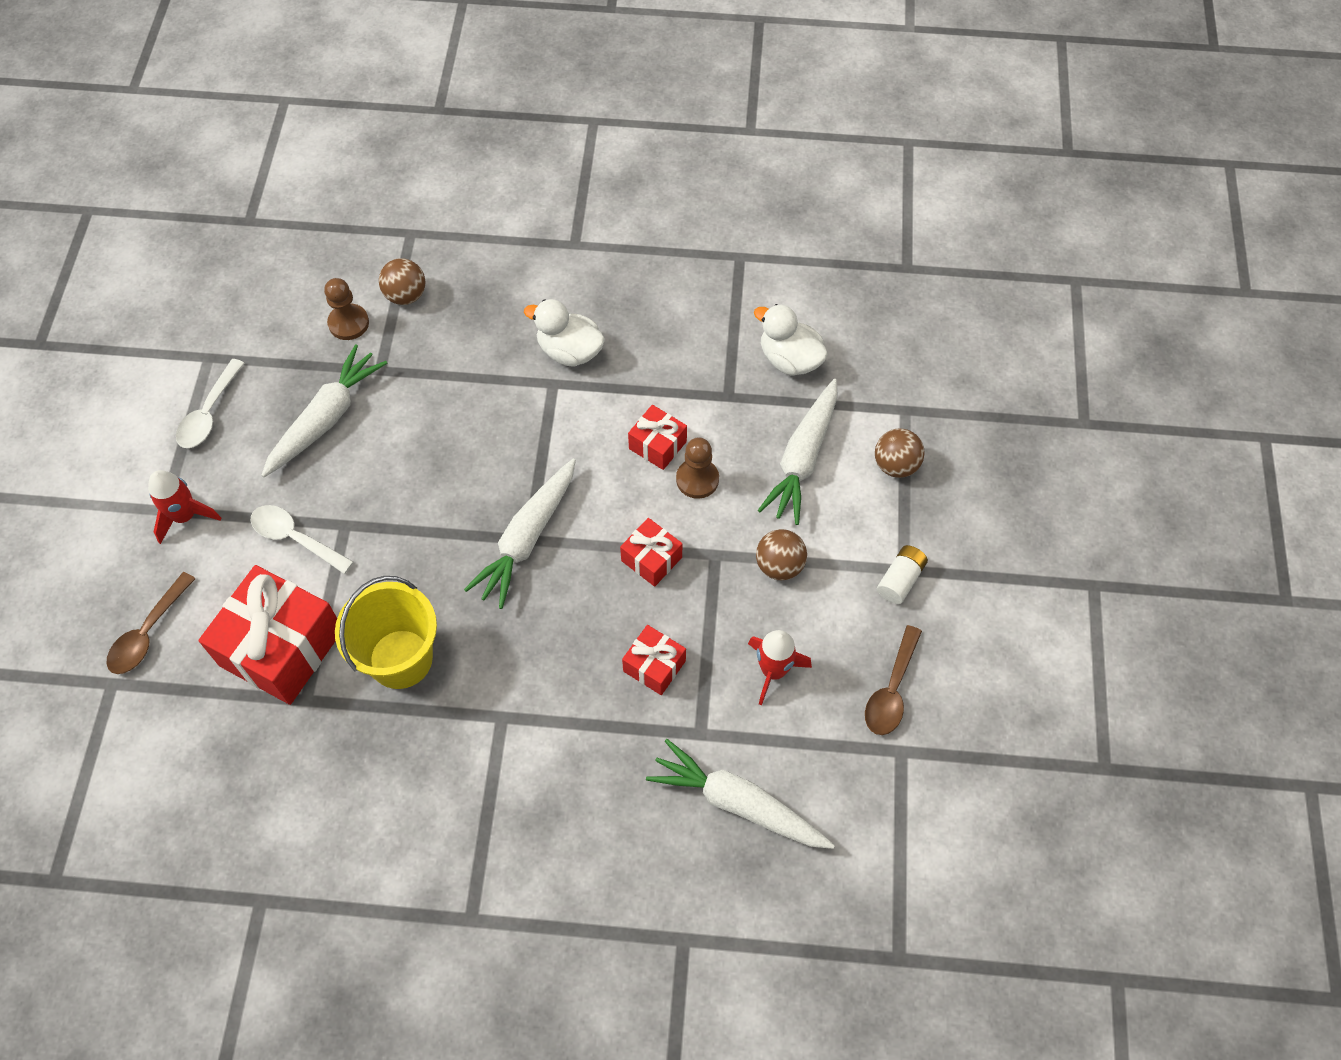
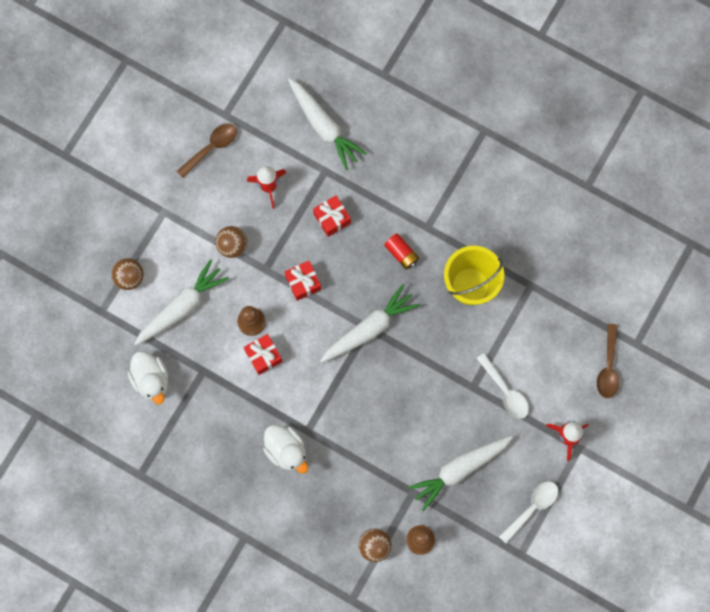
camera: 155 degrees left, 15 degrees up
brown spoon [107,572,196,674] -> brown spoon turned 135 degrees clockwise [597,324,619,398]
red gift [198,565,337,705] -> none
white battery [877,545,928,604] -> none
none -> red battery [384,233,419,270]

